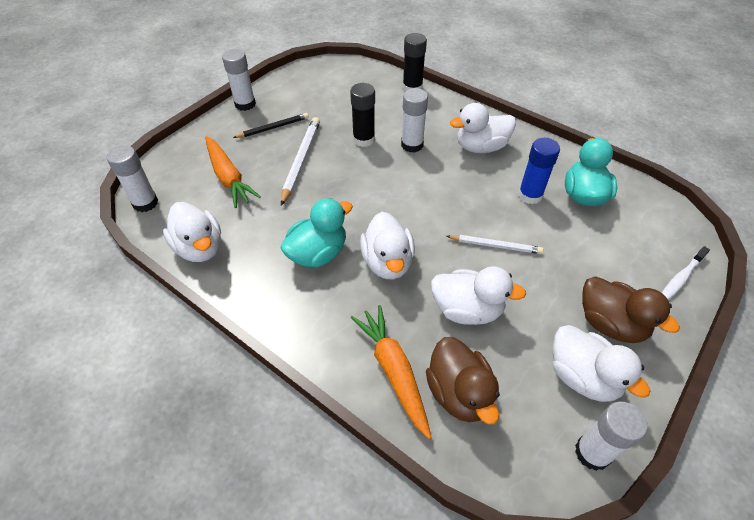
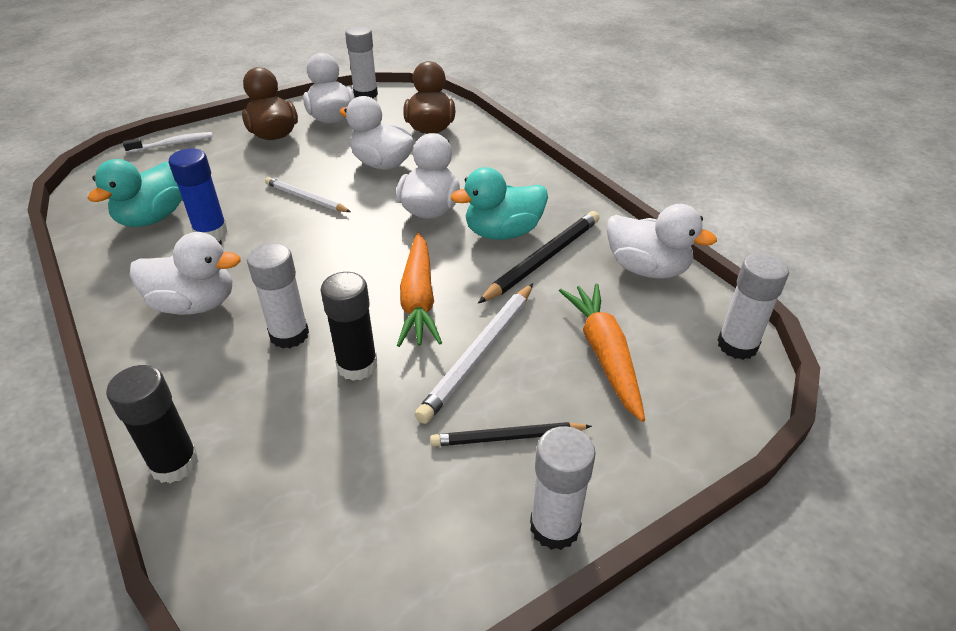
camera: 160 degrees left, 10 degrees down
white duck [163,202,221,262] -> white duck turned 135 degrees clockwise [606,204,717,279]
orange carrot [350,305,432,439] -> orange carrot moved to [397,233,442,347]
none -> black pencil [478,211,600,303]

